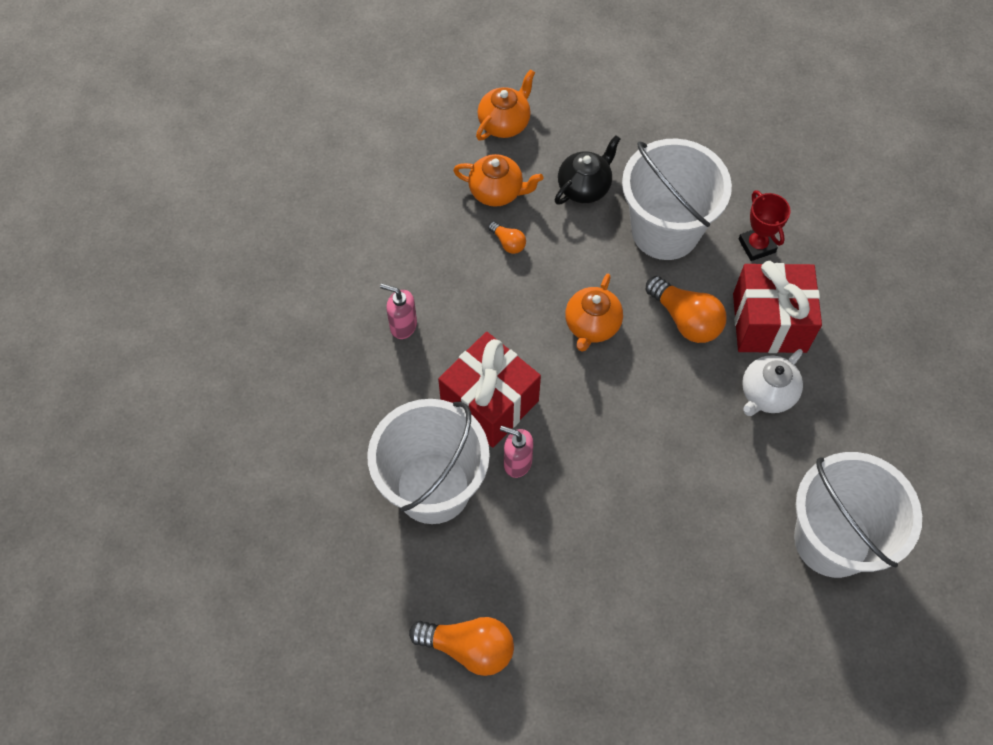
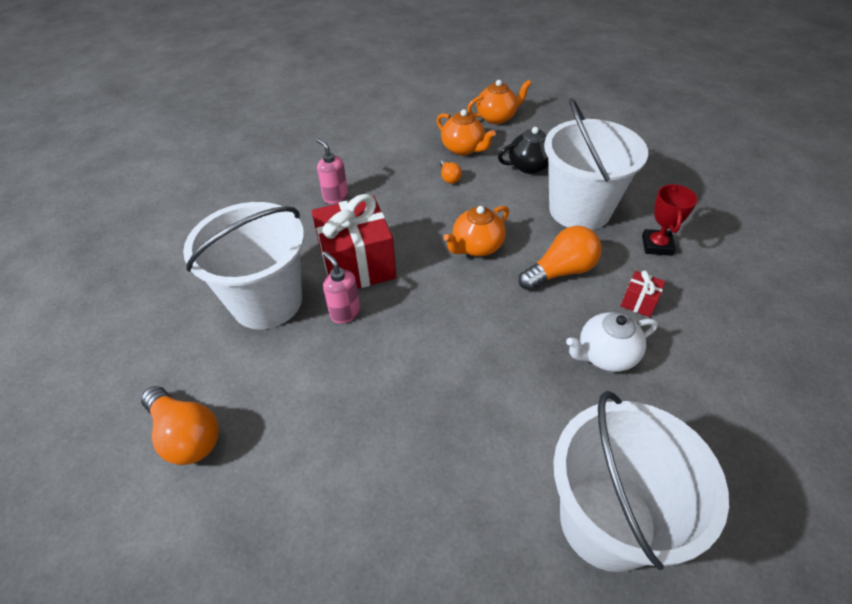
camera: 30 degrees right, 15 degrees down
orange light bulb [646,276,727,343] -> orange light bulb turned 105 degrees counterclockwise [519,226,601,291]
red gift [733,261,822,353] -> red gift [621,270,665,317], size x0.43

